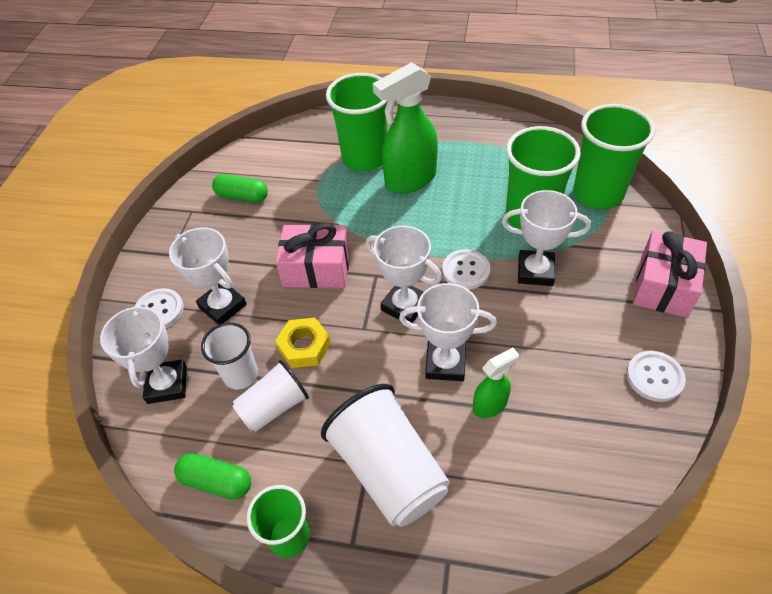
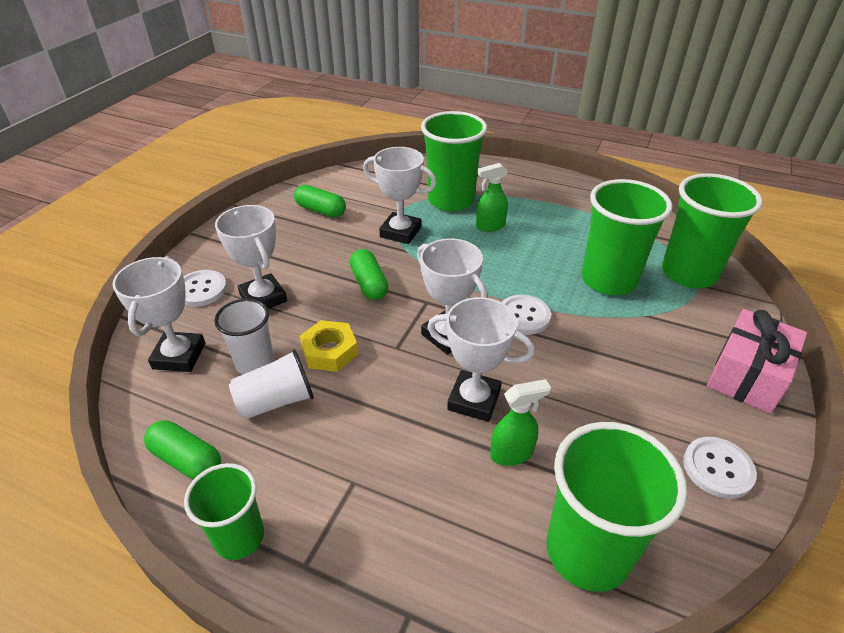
camera: 10 degrees right, 10 degrees down
pink gift [276,223,350,288] -> green capsule [350,249,388,300]
white cup [321,384,450,527] -> none
green spray bottle [373,62,438,194] -> green spray bottle [476,163,508,232], size x0.52
white trophy [502,190,591,286] -> white trophy moved to [363,147,436,244]
none -> green cup [546,422,687,592]

